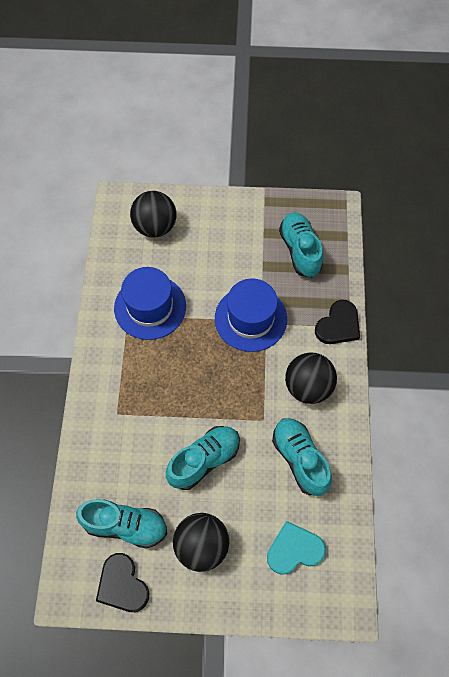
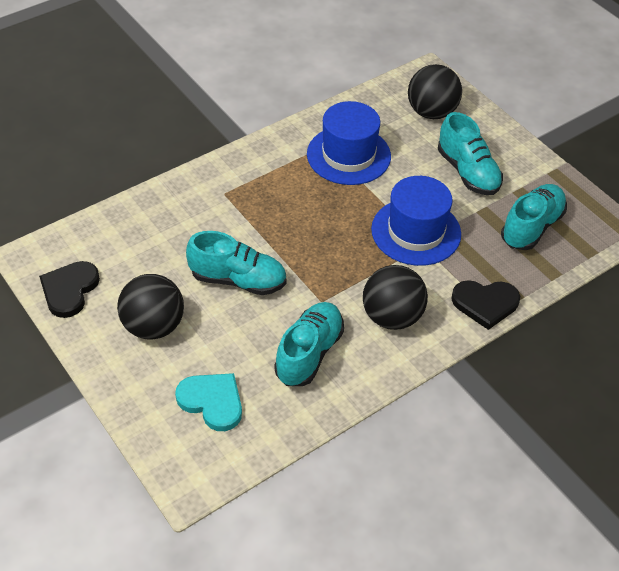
camera: 50 degrees right, 15 degrees down
turquoise shoe [76,499,167,549] -> turquoise shoe moved to [438,112,503,195]

